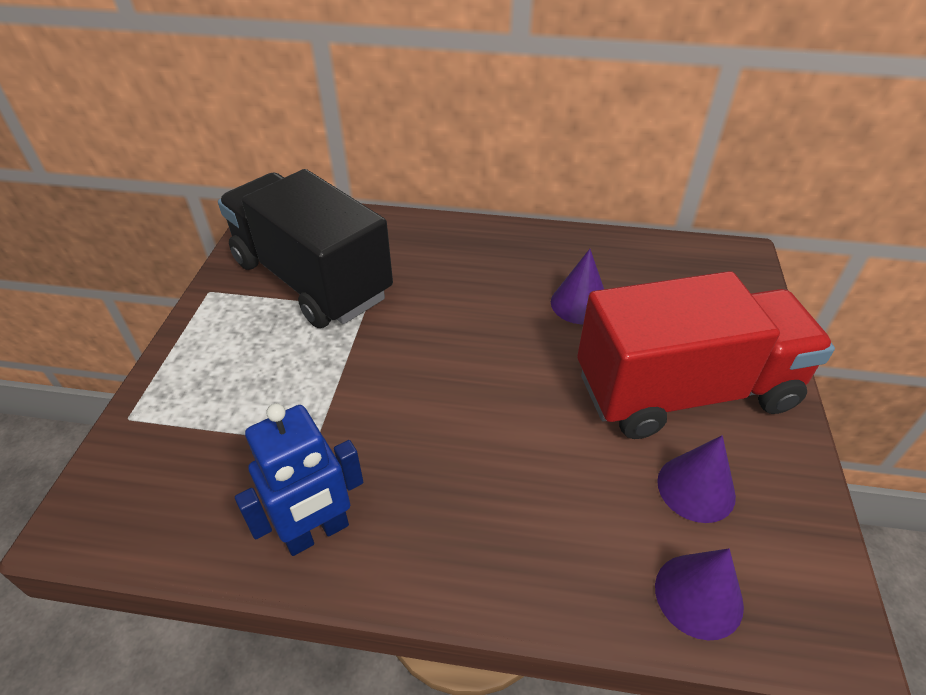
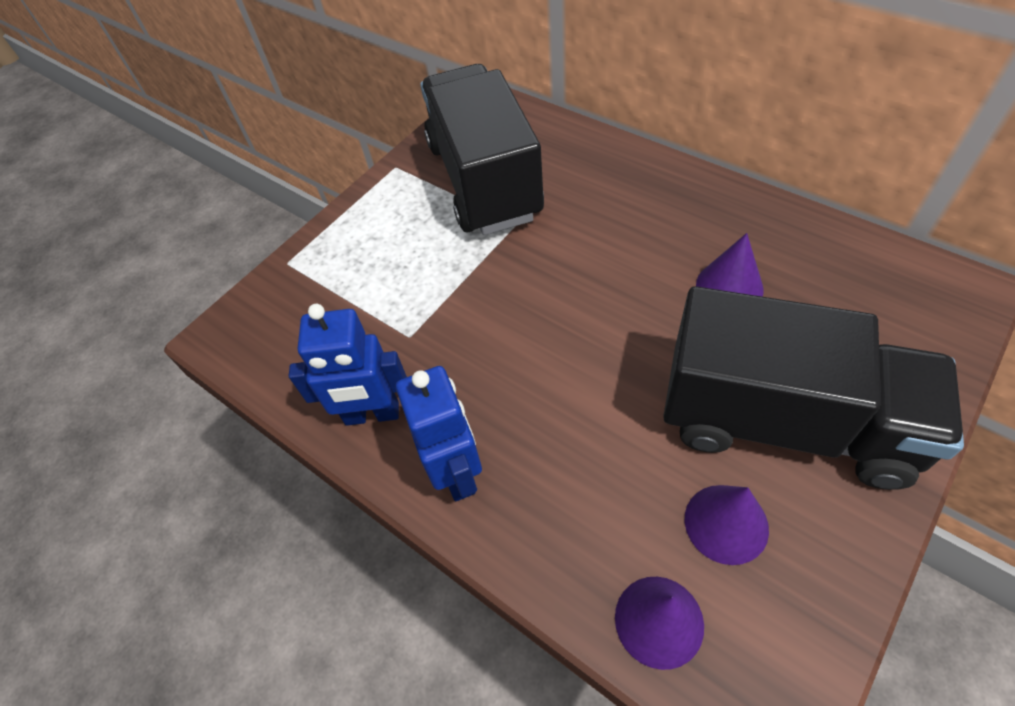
camera: 35 degrees right, 10 degrees up
red truck [577,271,835,439] -> black truck [663,286,964,490]
none -> blue robot [396,366,482,501]

